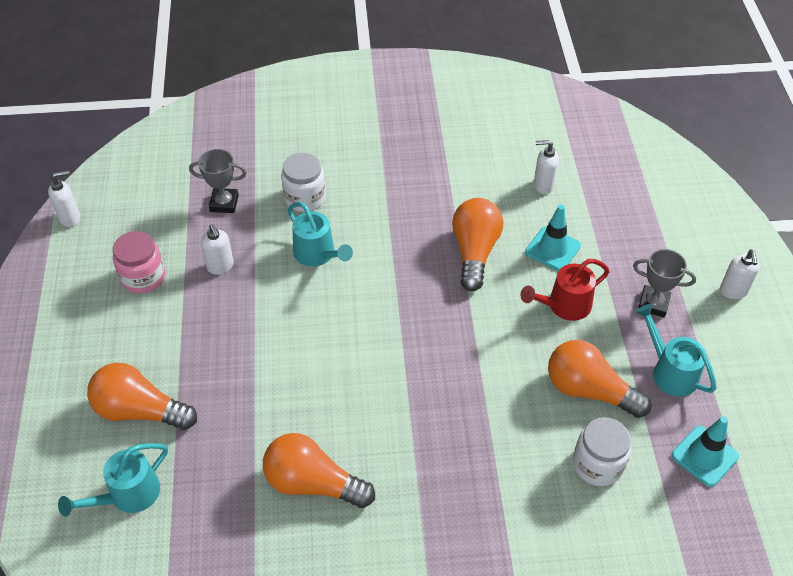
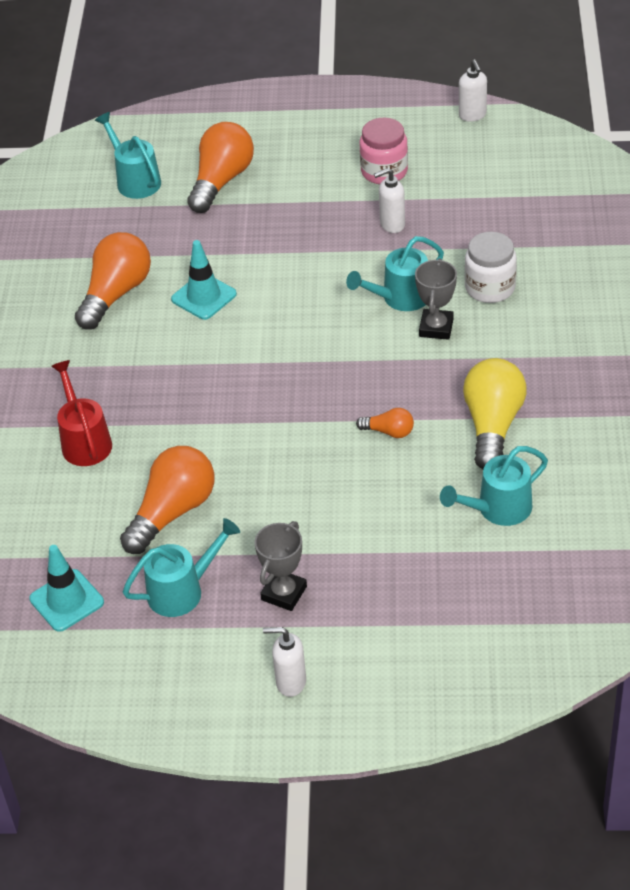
camera: 100 degrees right, 5 degrees down
grey trophy [189,149,247,213] -> grey trophy moved to [415,258,457,340]
orange light bulb [452,198,503,291] -> orange light bulb [356,408,414,438], size x0.49
red watering can [521,259,610,321] -> red watering can moved to [51,360,112,466]
turquoise traffic cone [525,204,581,271] -> turquoise traffic cone moved to [171,240,237,320]
white soap dispenser [534,140,559,194] -> turquoise watering can [440,446,548,526]
white jar [573,417,631,486] -> none
none -> yellow light bulb [463,358,527,469]

